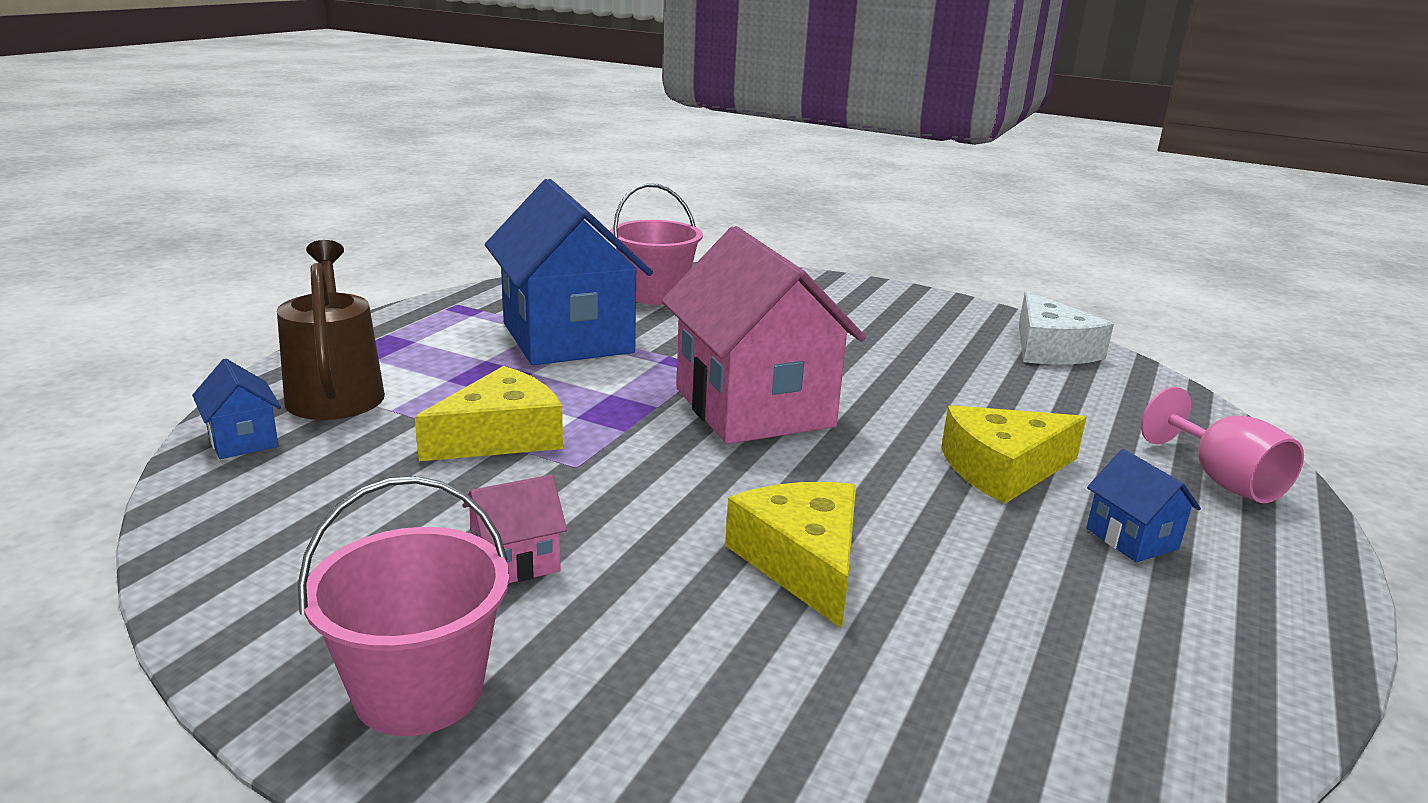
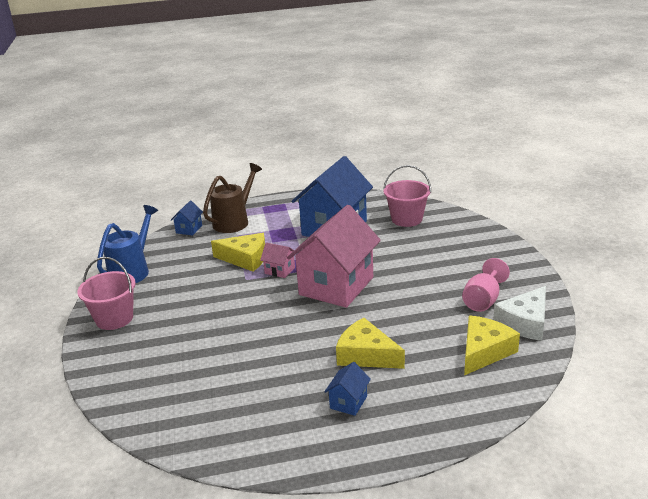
camera: 55 degrees right, 5 degrees up
pink house [463,474,567,583] -> pink house moved to [260,242,295,278]
yellow cheese [725,482,856,629] -> yellow cheese moved to [464,315,520,375]
pink goblet [1141,387,1304,503] -> pink goblet moved to [462,258,510,312]
none -> blue watering can [97,205,158,283]

